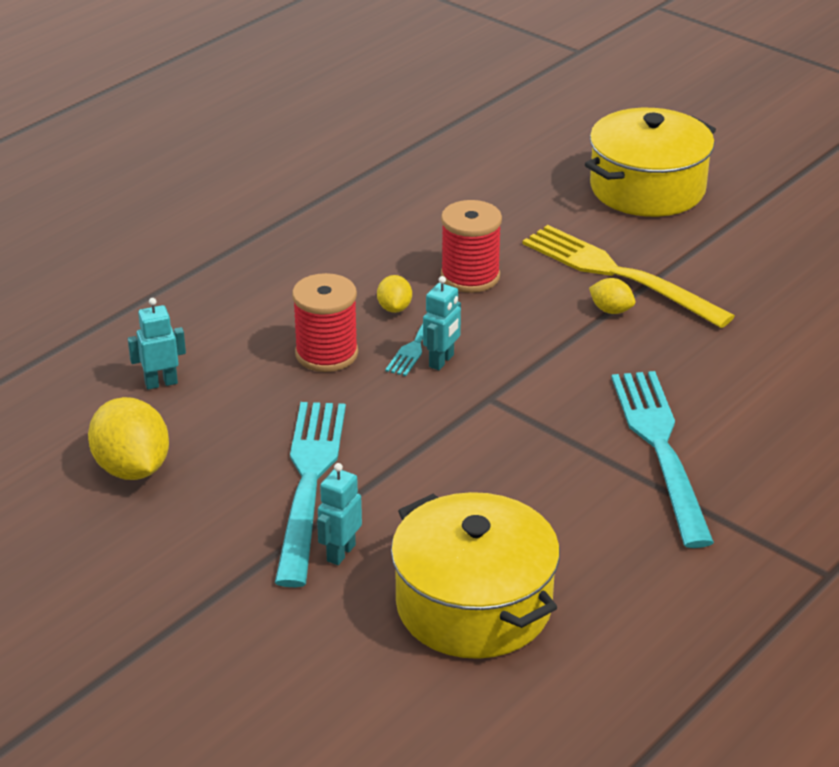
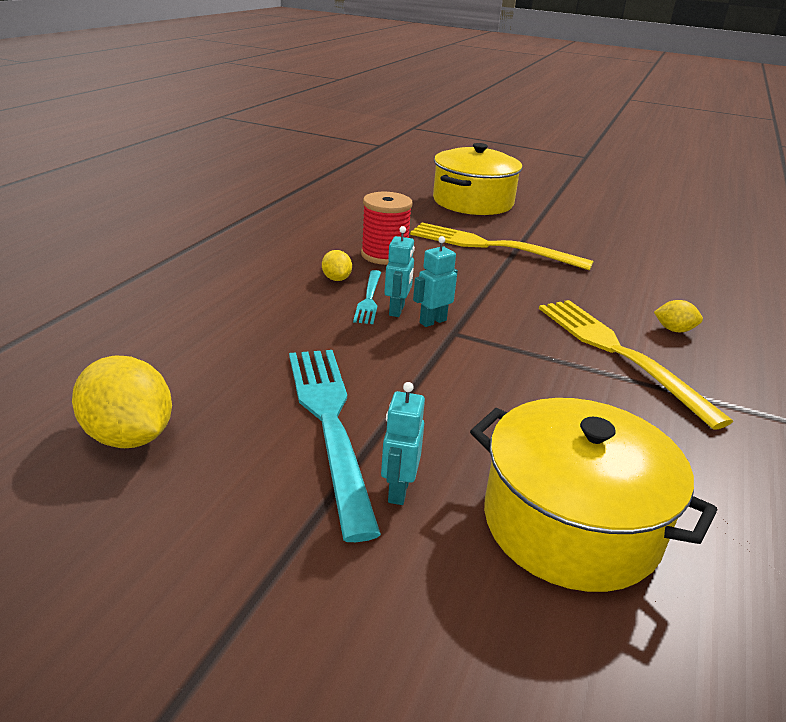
camera: 20 degrees left, 5 degrees down
turquoise robot [128,298,186,390] -> turquoise robot moved to [413,236,458,327]
red spool [292,273,358,372] -> none
yellow lemon [589,278,635,314] -> yellow lemon moved to [654,300,703,332]
turquoise fork [611,371,714,548] -> yellow fork [539,300,733,430]

